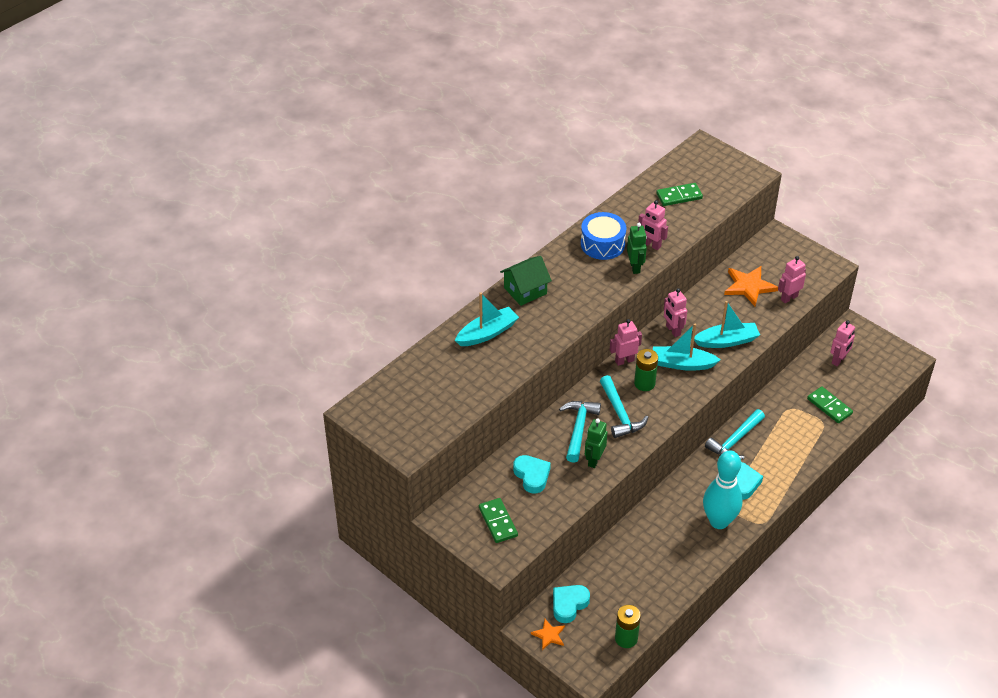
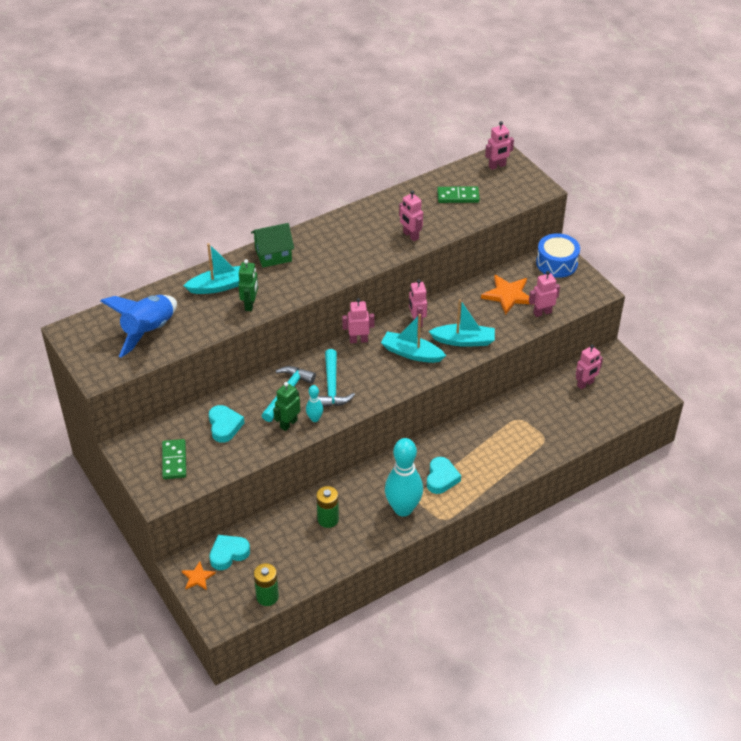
camera: 15 degrees right, 0 degrees up
blue drum [581,212,626,260] -> blue drum moved to [536,233,580,278]
green robot [627,223,647,274] -> green robot moved to [238,259,258,311]
green battery [634,349,658,391] -> green battery moved to [316,486,339,528]
turquoise hammer [705,409,765,459] -> none
green domino [807,386,853,423] -> none
none -> blue rocket [101,295,177,358]
none -> turquoise bowling pin [306,385,323,422]
none -> pink robot [485,121,514,170]

